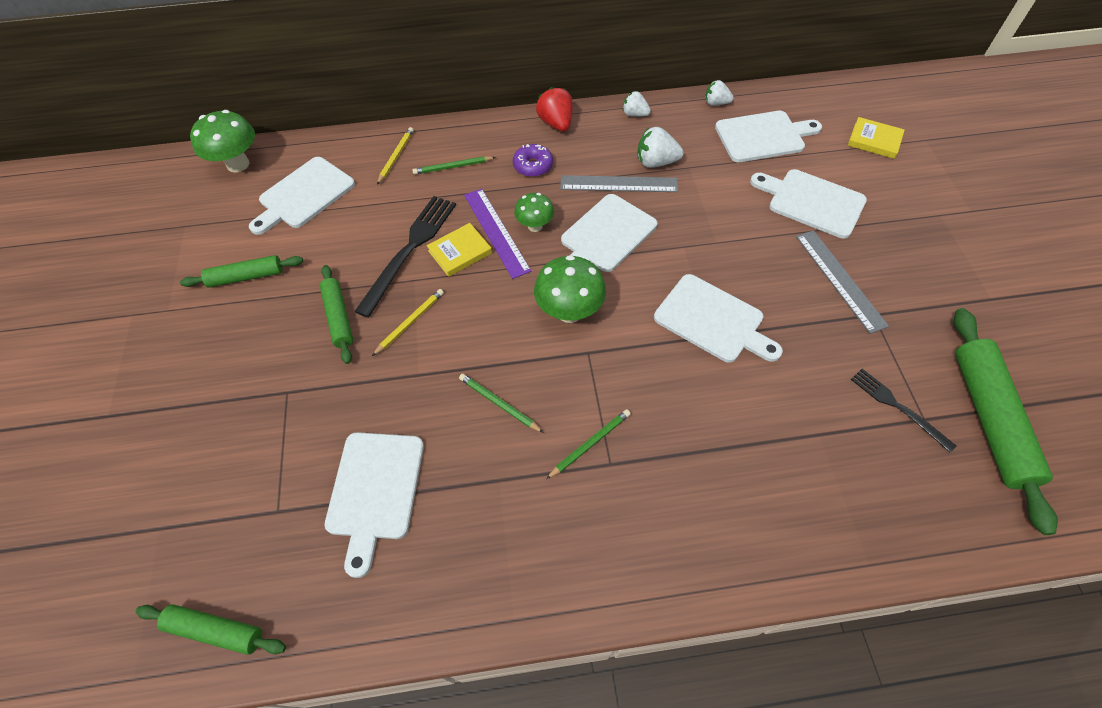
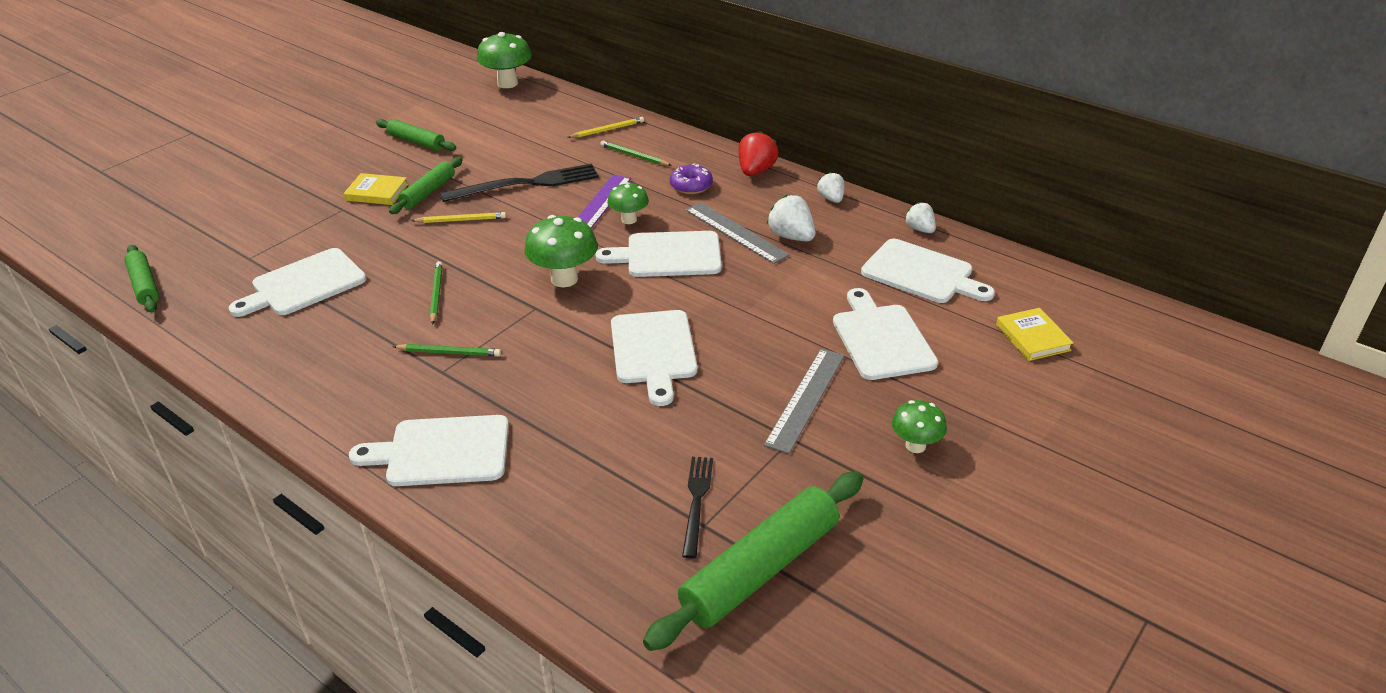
camera: 45 degrees right, 20 degrees down
white cutting board [249,157,355,235] -> white cutting board moved to [349,415,509,486]
yellow book [427,223,492,277] -> yellow book moved to [344,173,408,205]
none -> green mushroom [892,400,947,453]

